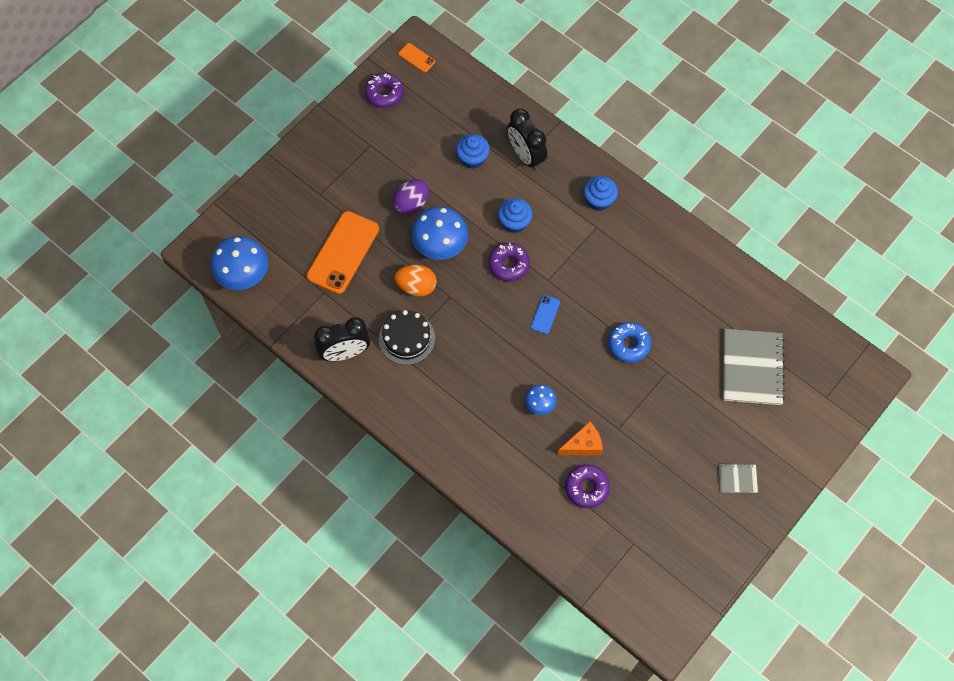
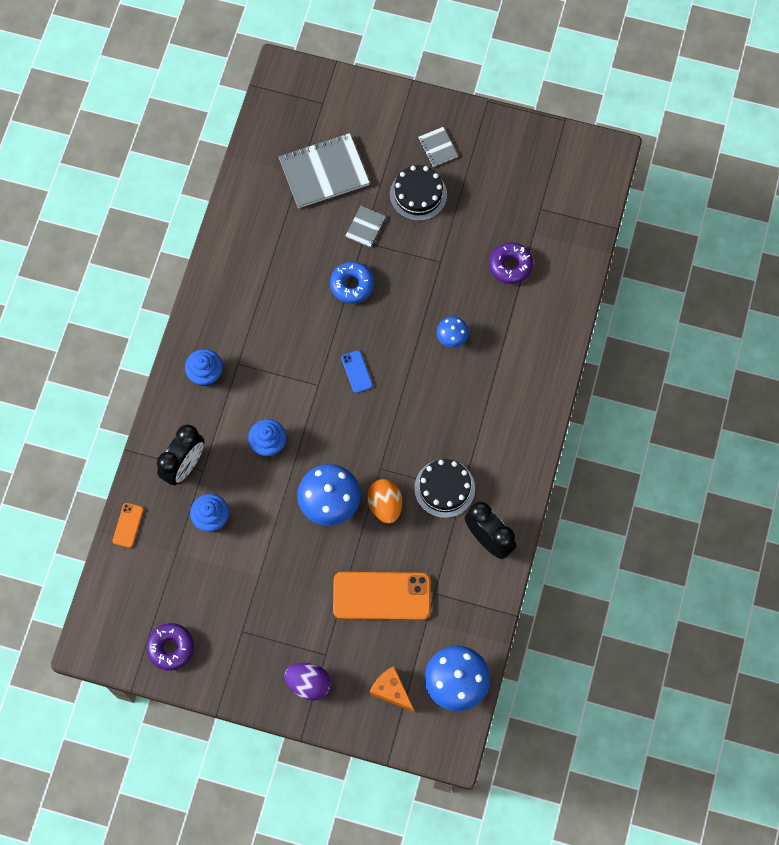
camera: 115 degrees left, 5 degrees up
purple egg [393,179,429,215] -> purple egg moved to [284,663,331,701]
orange phone [398,43,435,73] -> orange phone moved to [113,503,144,548]
purple donut [488,243,530,282] -> none
blue phone [531,295,560,334] -> blue phone turned 75 degrees clockwise [341,350,373,393]
orange cheese [557,421,603,456] -> orange cheese moved to [370,666,414,712]
none -> grey notebook [345,206,386,247]
none -> black cake [390,165,447,221]

